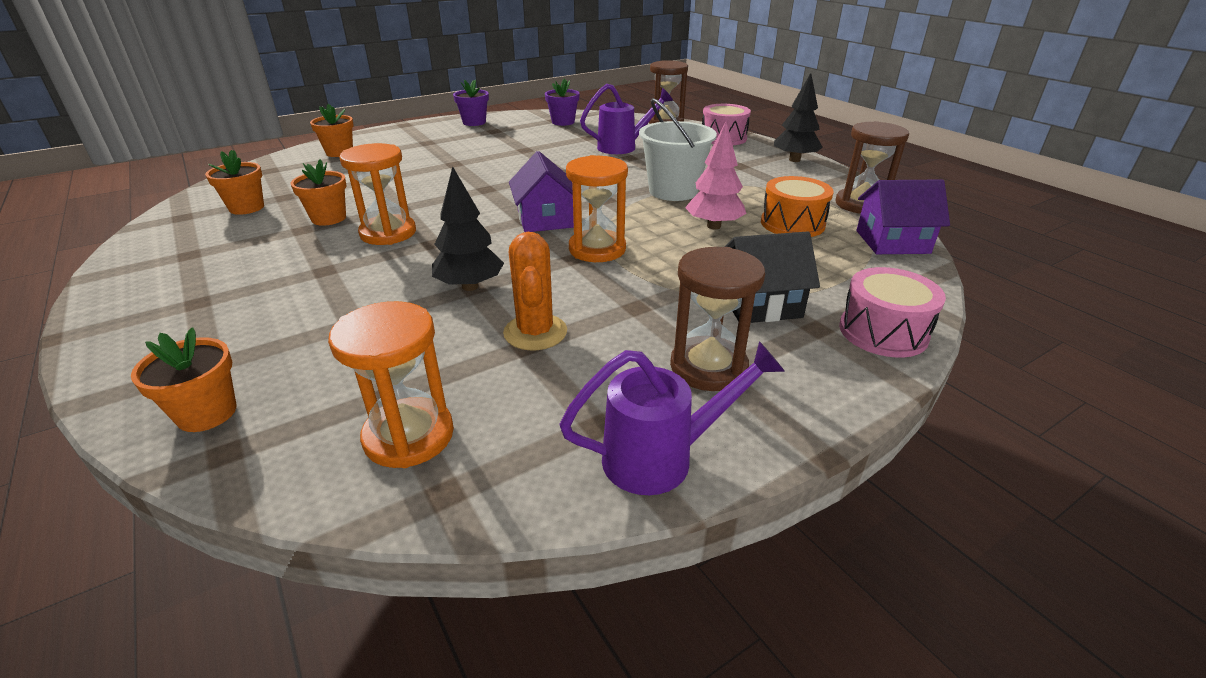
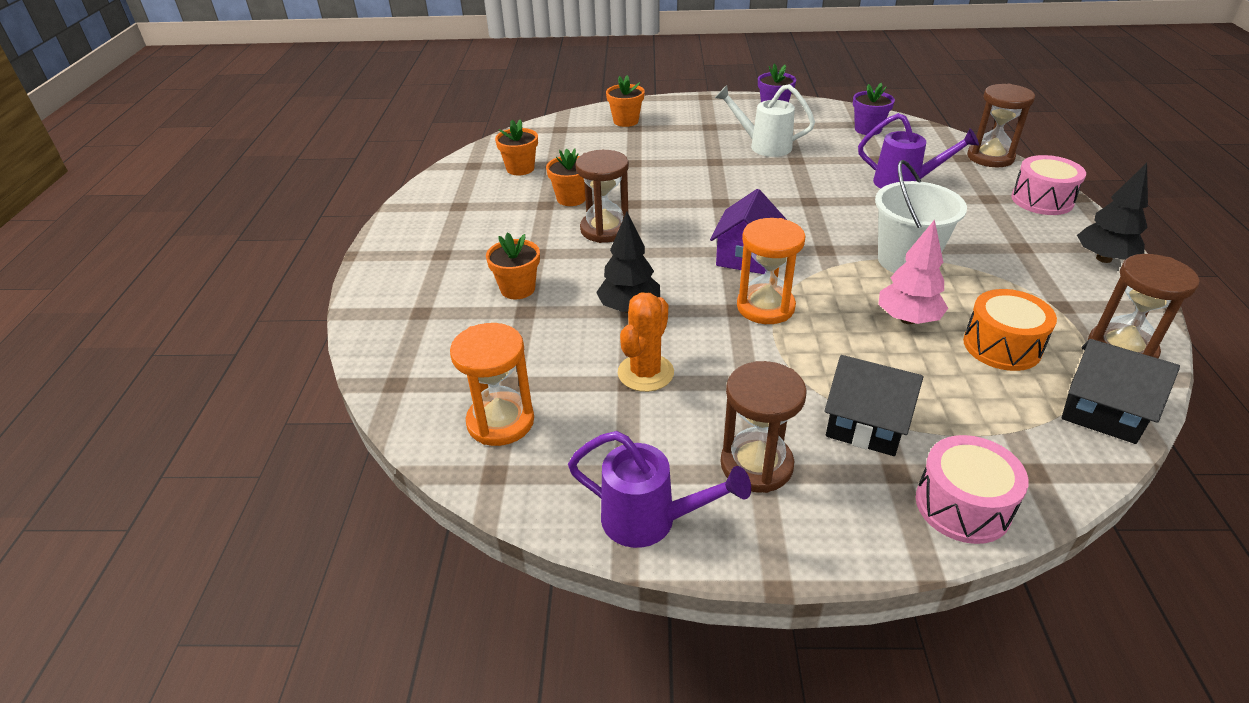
camera: 35 degrees right, 5 degrees up
orange flower pot [131,327,237,432] -> orange flower pot moved to [486,233,540,299]
orange hourglass [339,143,416,245] -> brown hourglass [575,150,629,243]
purple house [856,179,950,254] -> black house [1061,339,1180,444]
none -> white watering can [715,84,815,157]

